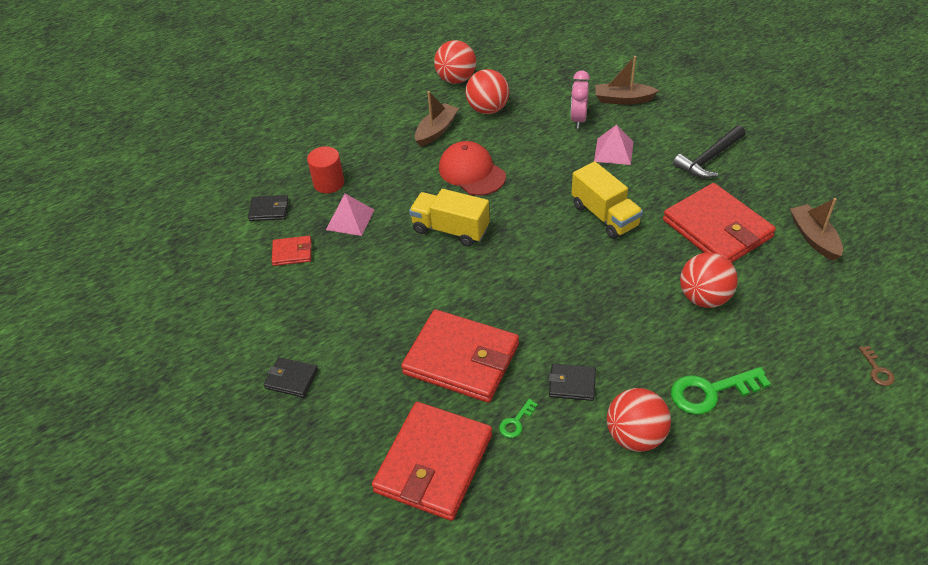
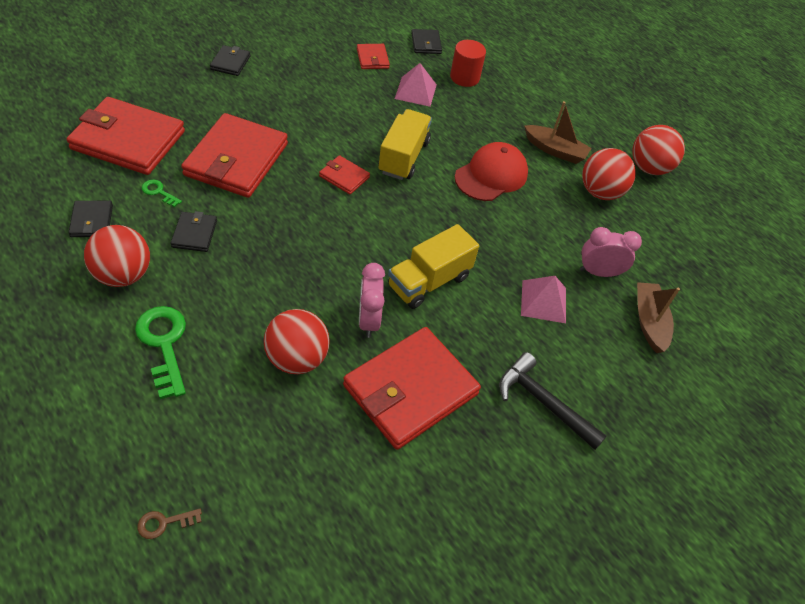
camera: 75 degrees right, 5 degrees up
brown boat [790,198,843,261] -> none
none -> black wallet [68,200,113,237]
none -> red wallet [319,155,370,194]
none -> pink clock [359,263,385,338]

